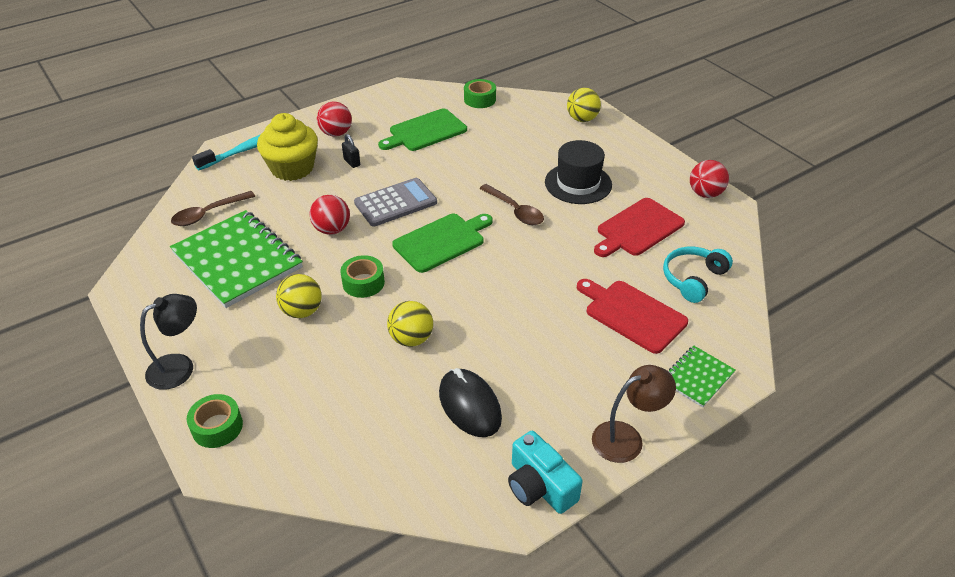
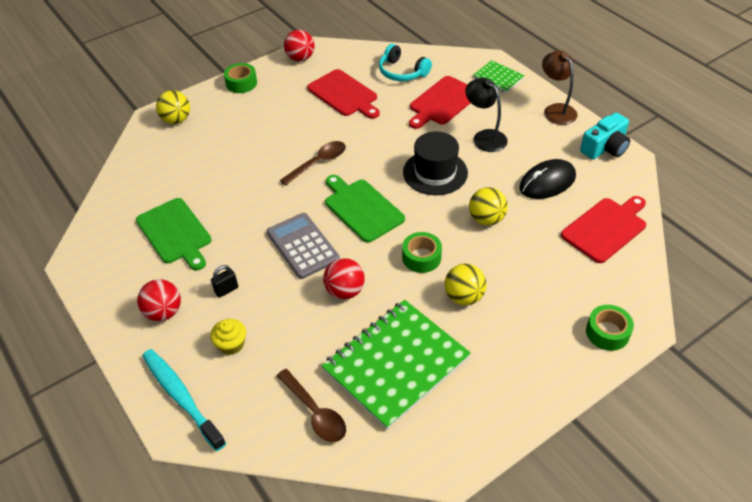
camera: 90 degrees left, 5 degrees up
black lamp [140,294,197,390] -> black lamp moved to [465,78,508,152]
yellow cupcake [257,113,318,181] -> yellow cupcake [210,319,246,355], size x0.50
green tape [464,79,496,108] -> green tape moved to [224,63,257,93]
black hat [545,140,612,204] -> black hat moved to [403,131,468,195]
none -> red cutting board [561,196,646,263]

